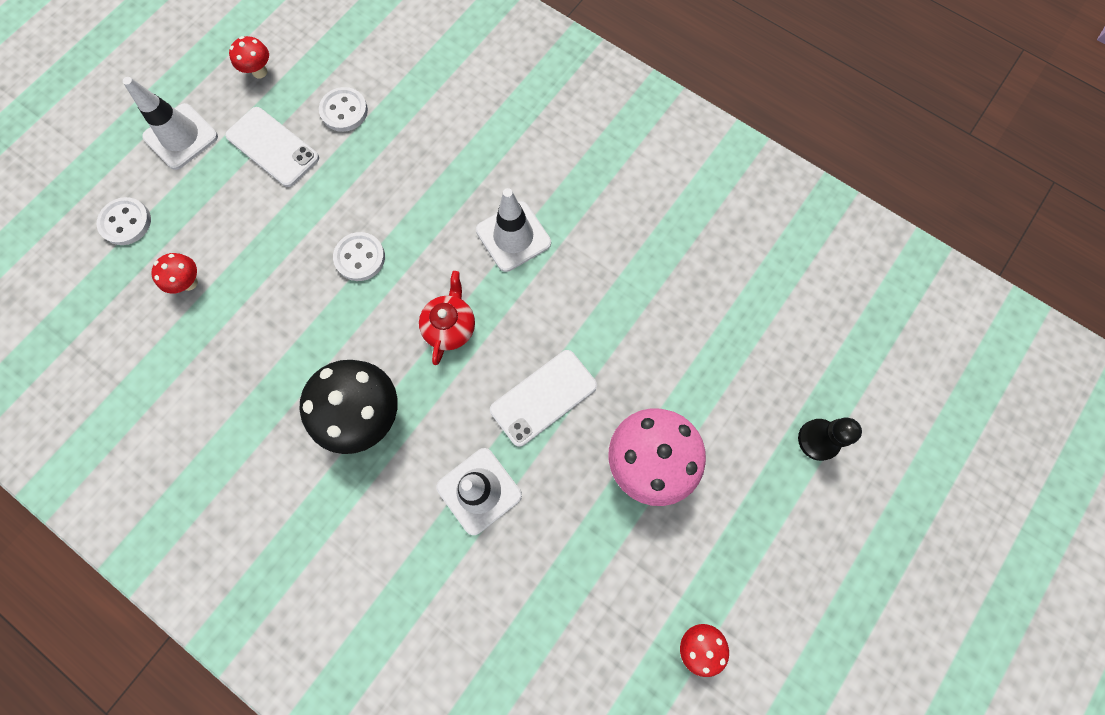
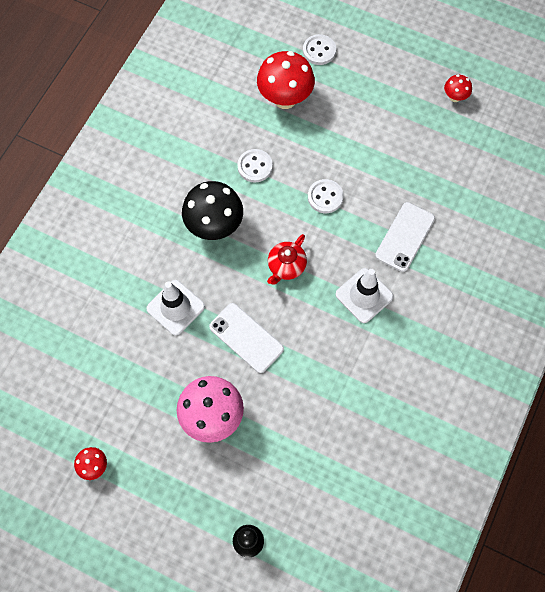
camera: 80 degrees right, 5 degrees down
white traffic cone [123,77,218,170] -> none
red mushroom [151,253,198,294] -> red mushroom [257,51,315,109], size x2.05
white phone [225,107,319,187] -> white phone moved to [375,202,435,272]
white button [319,87,368,132] -> white button moved to [237,149,273,183]
red teapot [419,271,475,365] -> red teapot turned 120 degrees clockwise [267,234,307,285]

